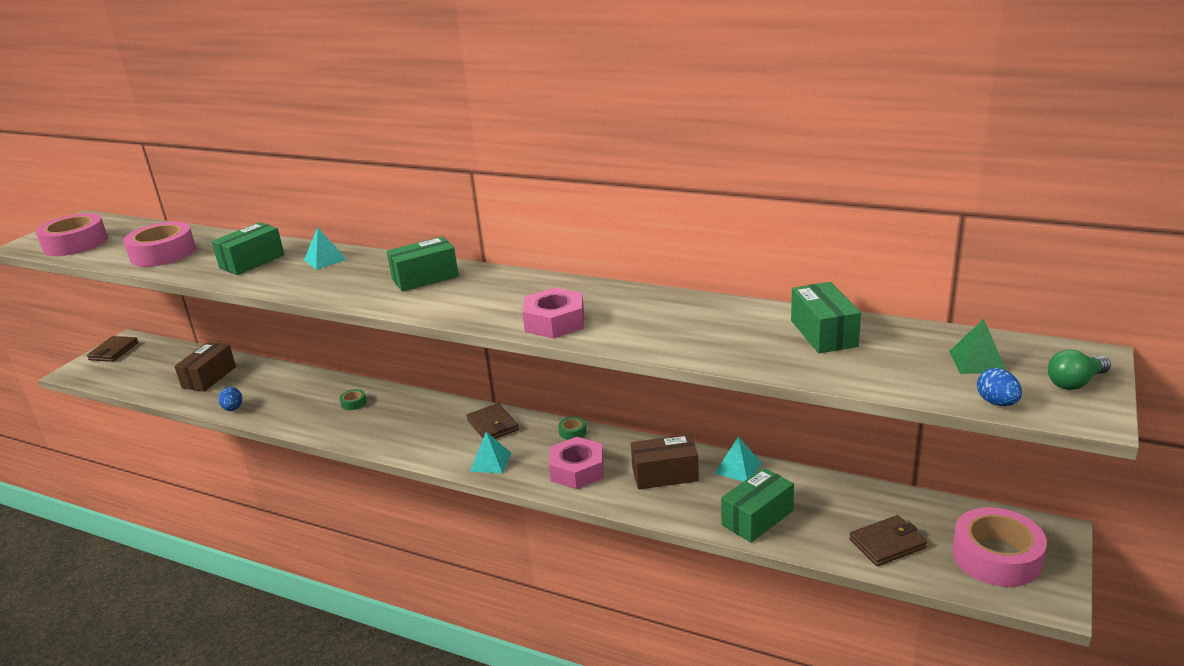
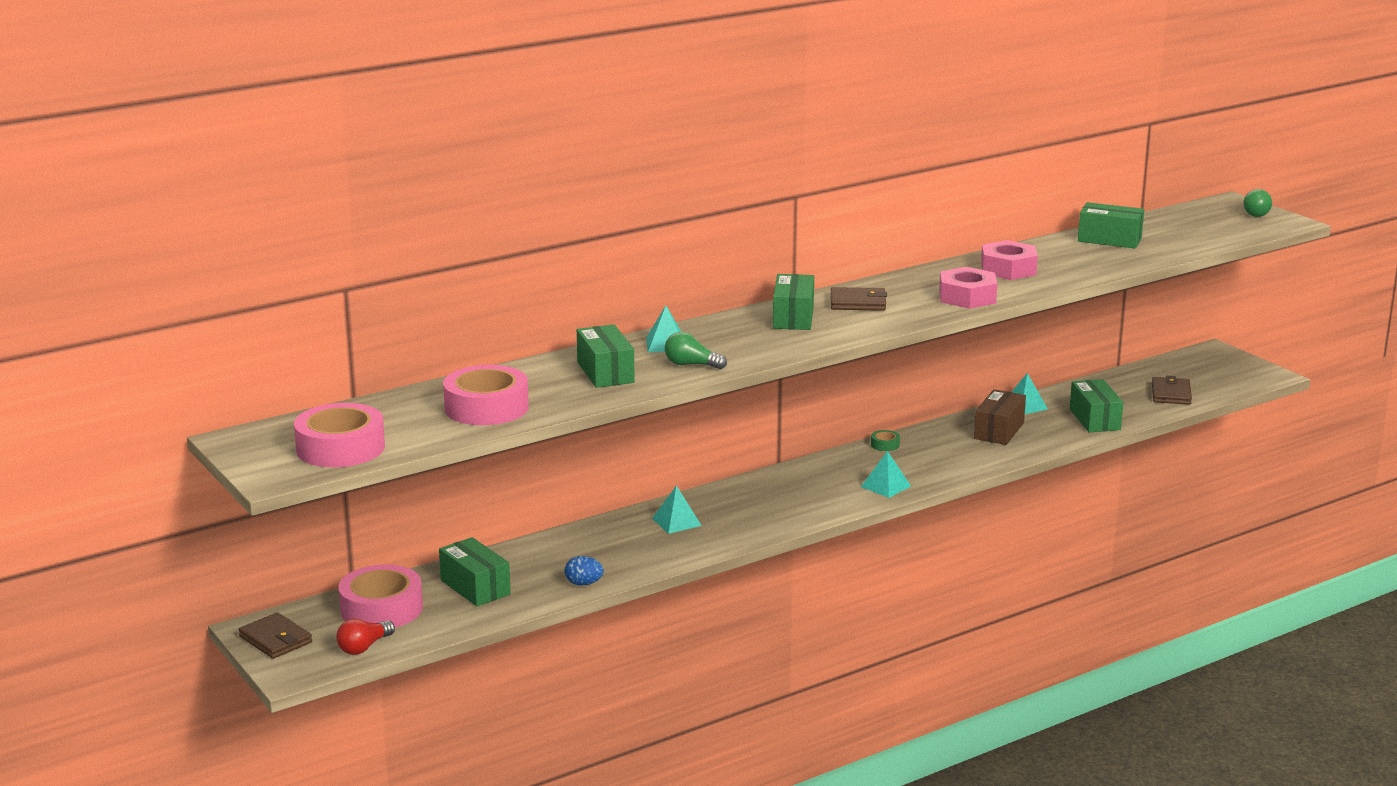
camera: 60 degrees left, 5 degrees down
brown box [174,342,236,392] -> green box [439,537,511,606]
green tape [339,389,367,410] -> turquoise pyramid [652,485,702,534]
brown wallet [467,403,519,439] -> brown wallet moved to [830,287,887,311]
pink nut [549,437,604,489] -> pink nut moved to [981,240,1038,280]
green pyramid [949,319,1006,374] -> none
pink tape [952,507,1047,587] -> pink tape moved to [338,564,423,628]
blue egg [977,368,1022,406] -> none
none -> red light bulb [336,619,395,655]
none -> green light bulb [665,332,727,369]

